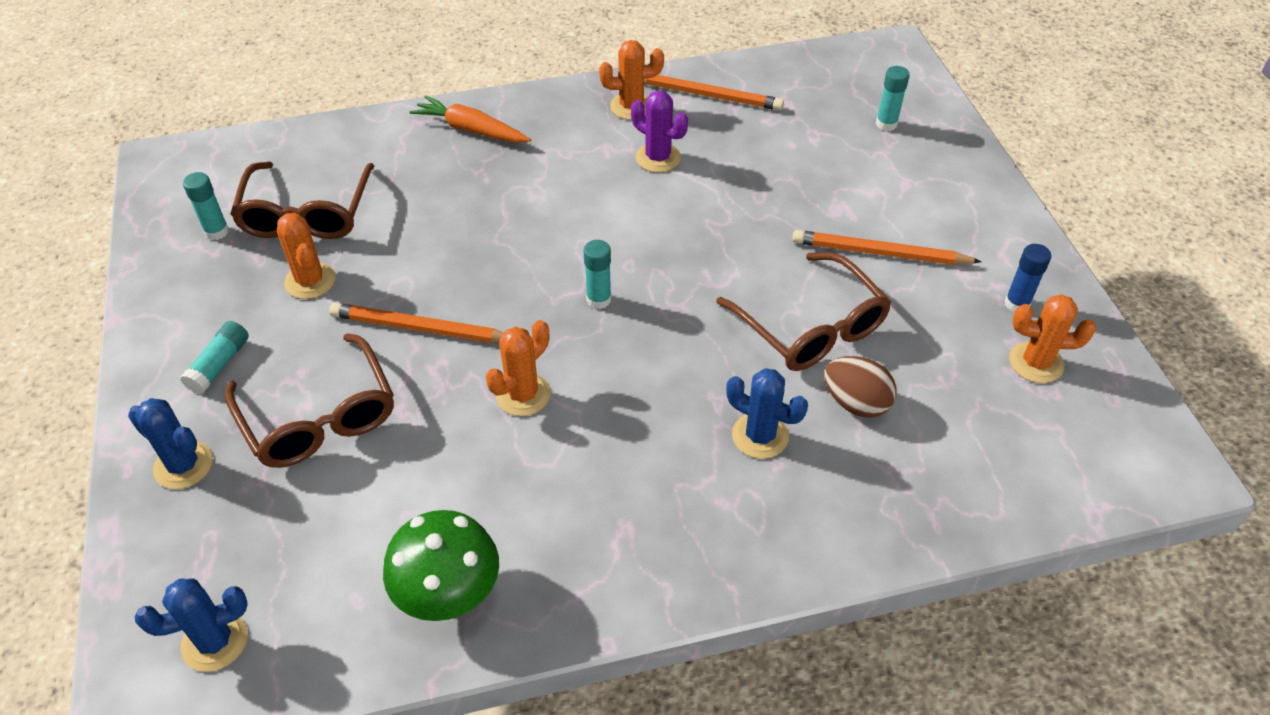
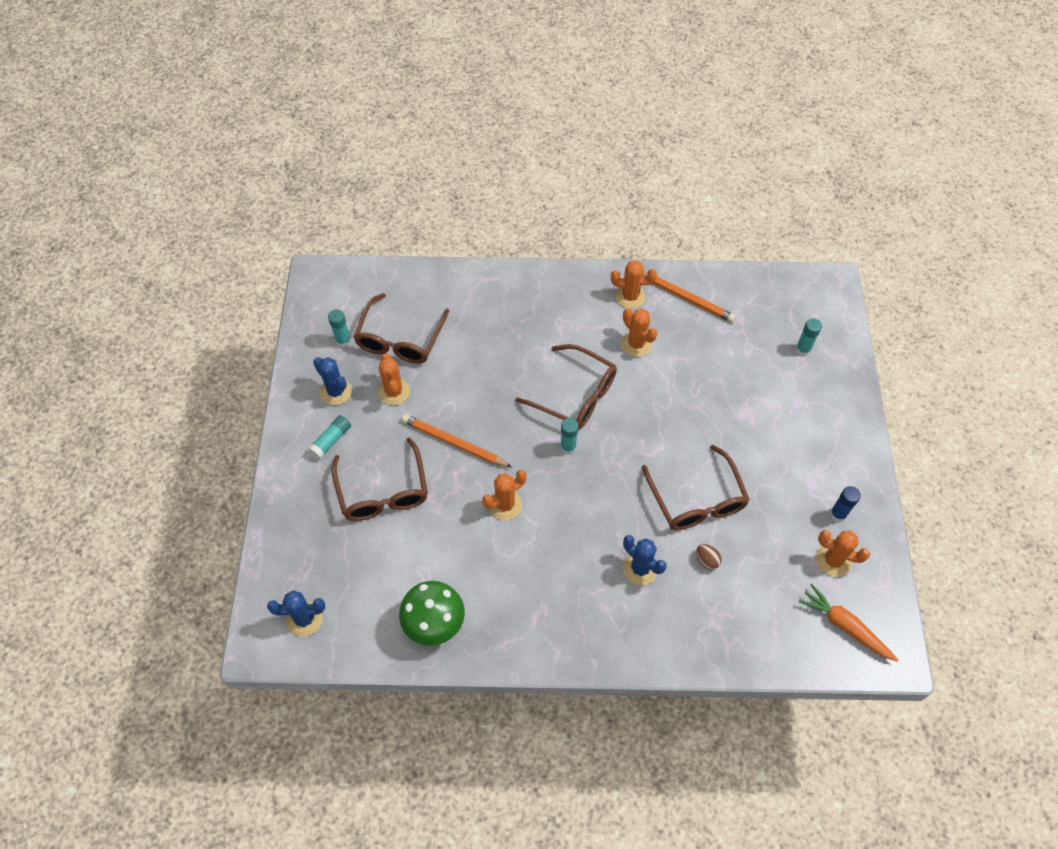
camera: 15 degrees right, 10 degrees up
blue cactus [128,398,213,489] -> blue cactus moved to [313,357,352,405]
orange carrot [410,95,531,143] -> orange carrot moved to [799,584,898,662]
purple cactus [631,90,688,172] -> orange cactus [621,308,658,357]
orange pencil [792,230,982,265] -> none
brown egg [824,356,897,418] -> brown egg [696,544,721,570], size x0.60
none -> brown glasses [516,344,617,429]

